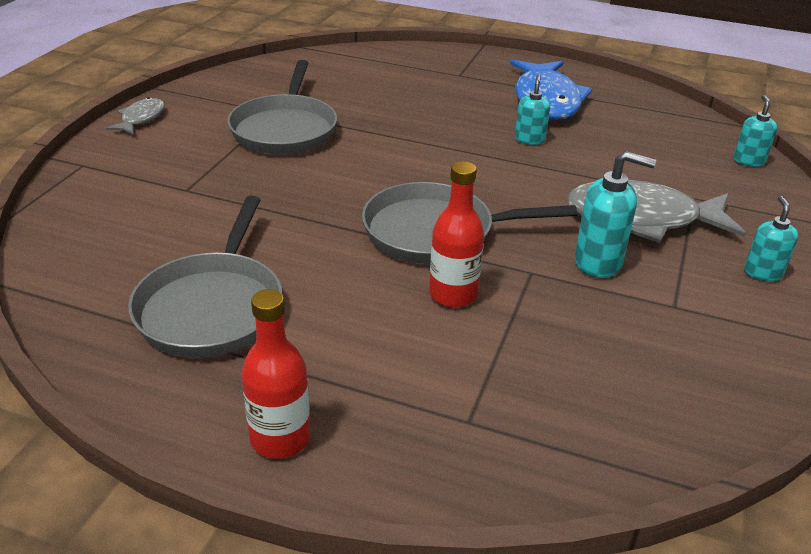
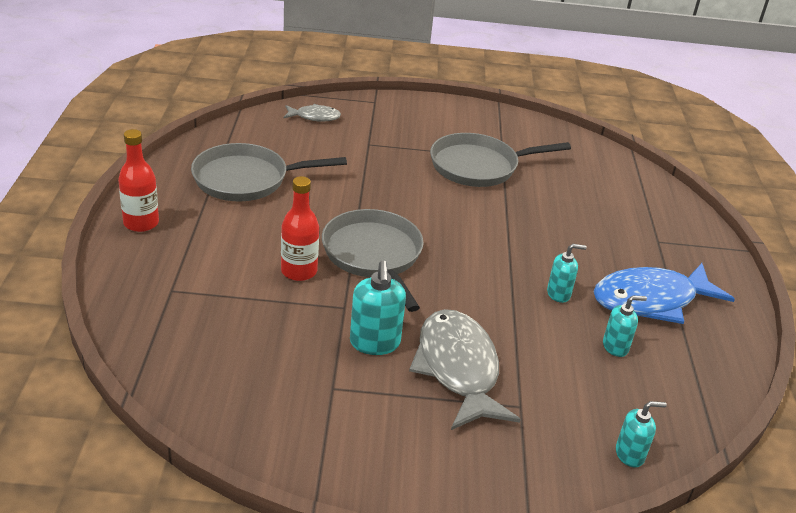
camera: 70 degrees right, 0 degrees up
grey fish [106,97,165,135] -> grey fish moved to [283,104,341,122]
turquoise soap dispenser [744,196,798,281] -> turquoise soap dispenser moved to [603,295,647,357]

